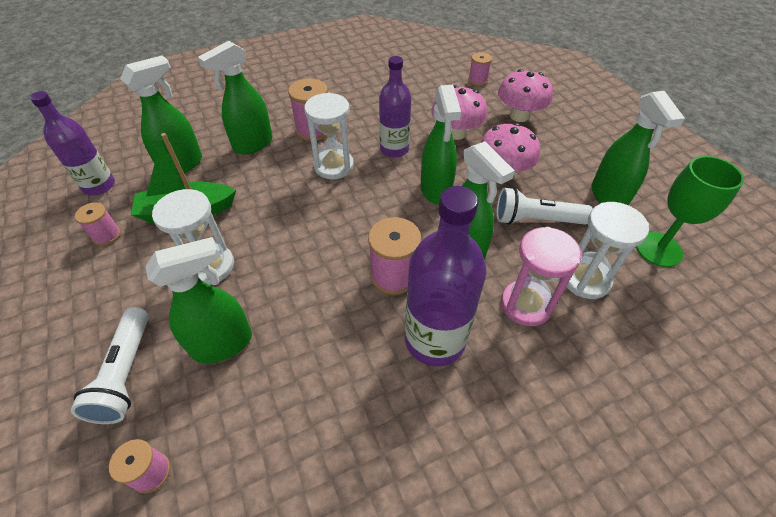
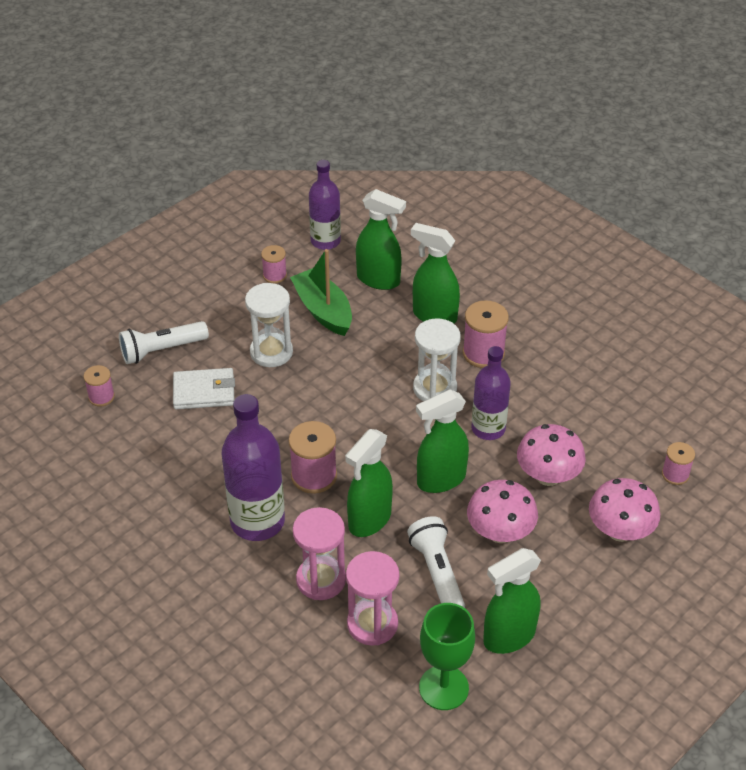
camera: 70 degrees right, 5 degrees down
green spray bottle [145,237,252,364] -> white wallet [173,368,235,409]
white hourglass [566,202,649,299] -> pink hourglass [346,551,399,646]

